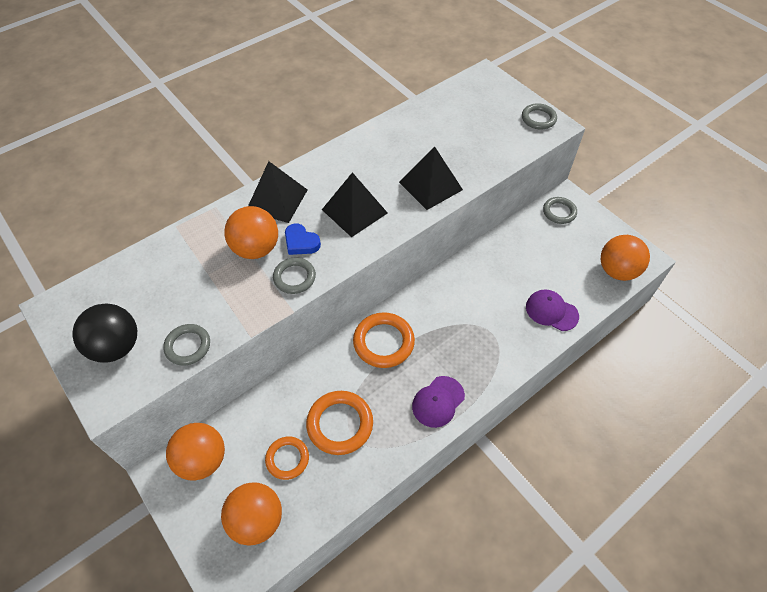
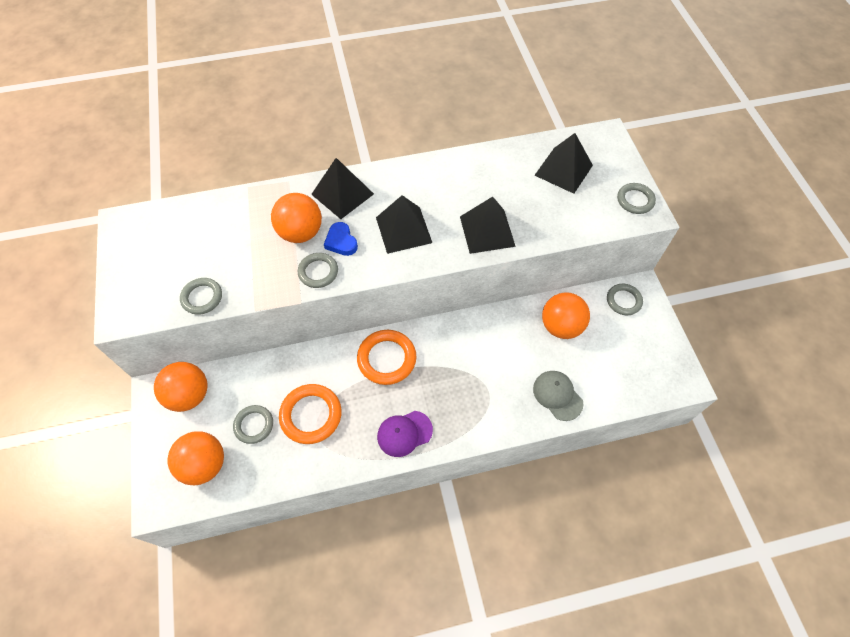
camera: 25 degrees right, 5 degrees up
black ball [72,303,137,363] -> none
orange ring [265,436,309,480] -> grey ring [233,405,273,444]
purple cap [526,289,579,331] -> grey cap [533,371,583,421]
orange ball [601,235,650,281] -> orange ball moved to [542,292,590,339]
none -> black pyramid [534,133,593,194]

